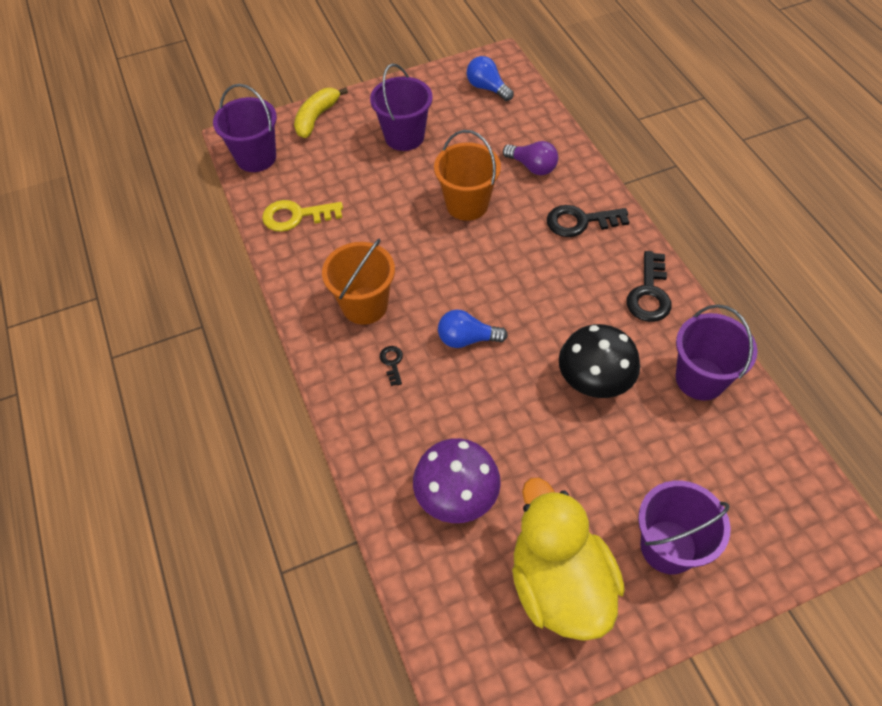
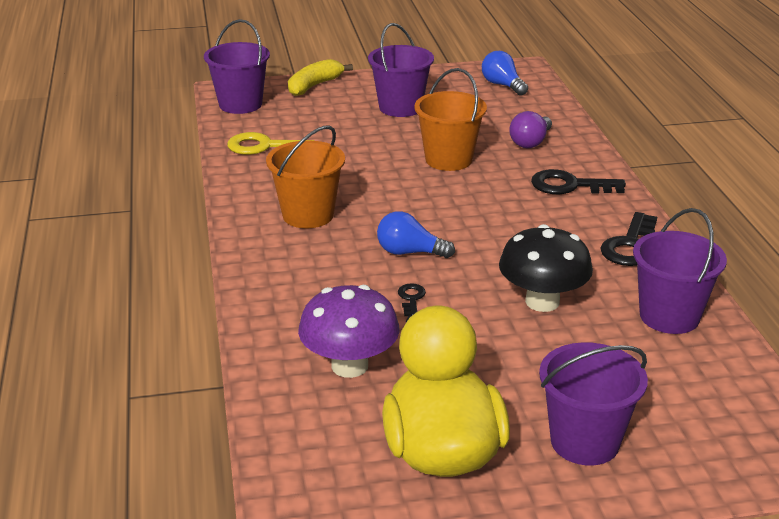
camera: 10 degrees right, 25 degrees down
black key [380,346,403,386] -> black key moved to [398,283,426,316]
purple light bulb [503,141,558,175] -> purple light bulb turned 75 degrees clockwise [509,111,552,148]

